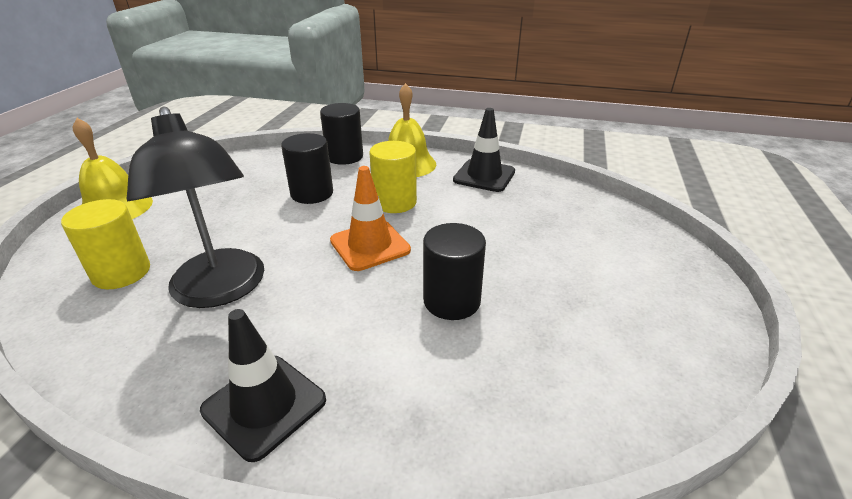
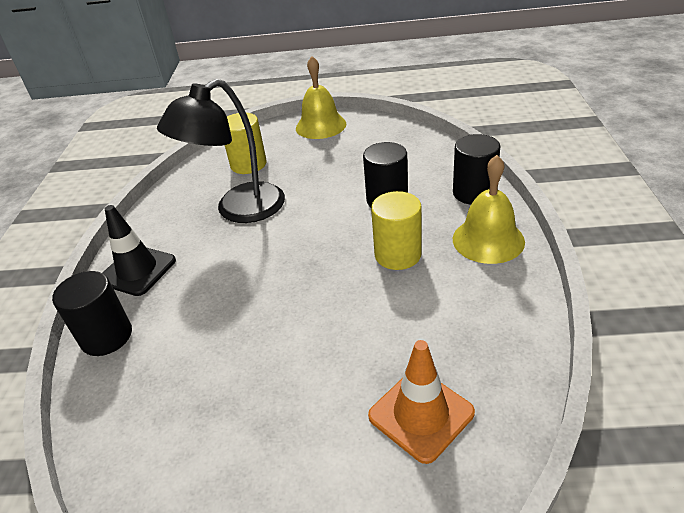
camera: 80 degrees right, 5 degrees up
orange traffic cone [330,166,411,271] -> orange traffic cone moved to [368,340,475,464]
black cylinder [423,223,486,320] -> black cylinder moved to [52,271,132,356]
black traffic cone [453,108,515,192] -> none

